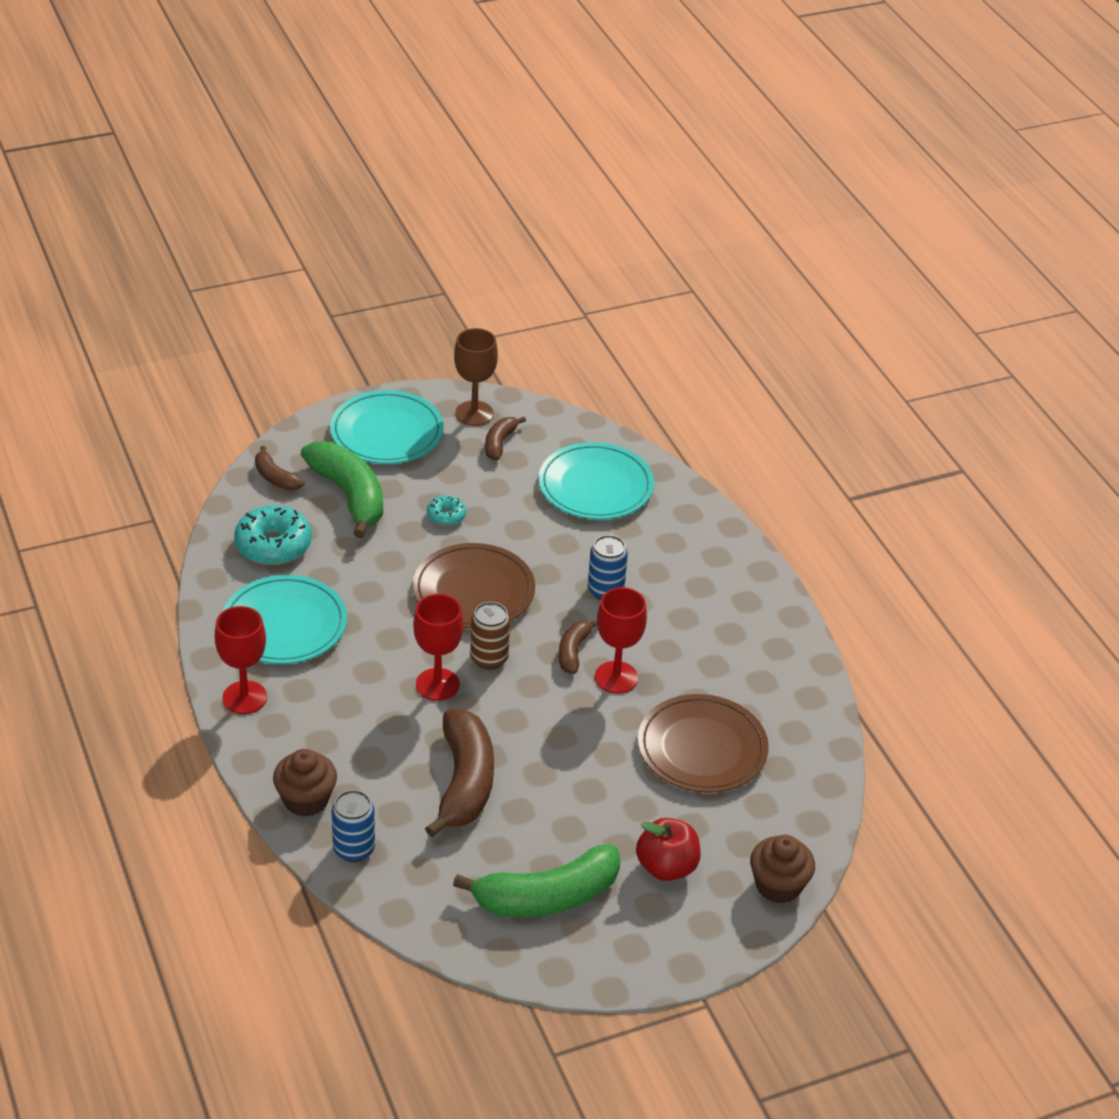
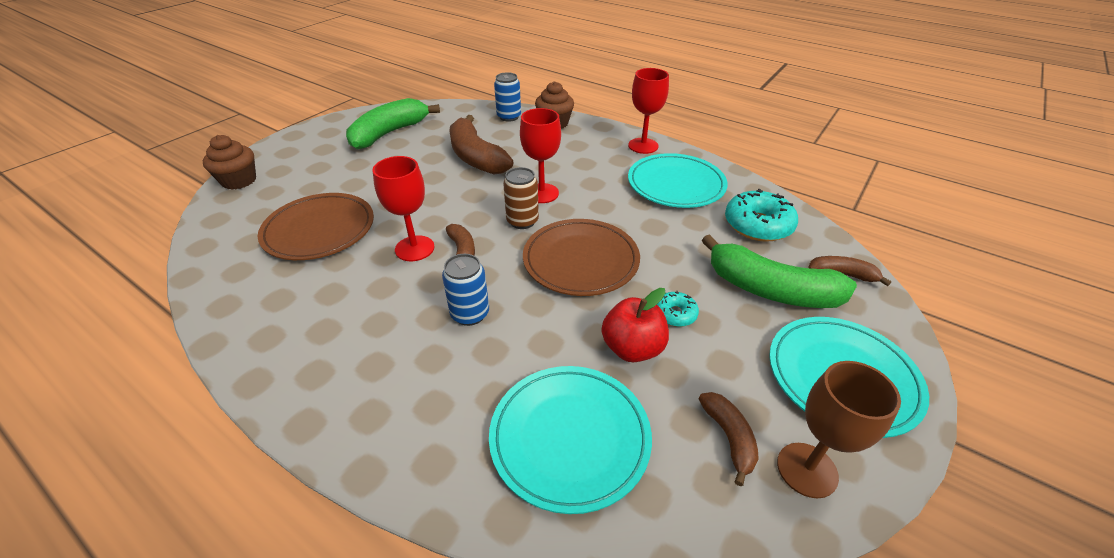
camera: 150 degrees right, 0 degrees up
red apple [636,818,701,881] -> red apple moved to [602,288,669,362]

